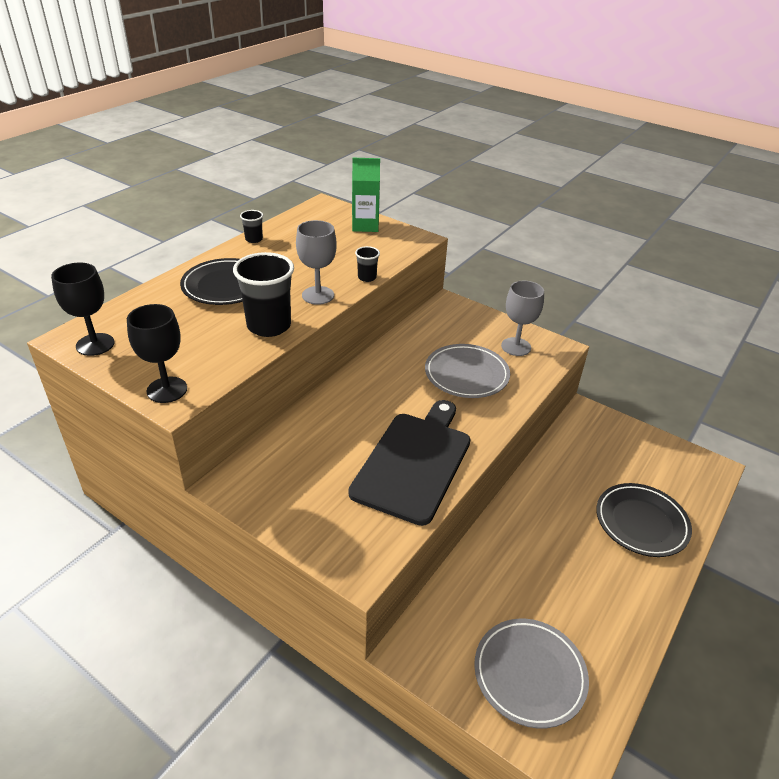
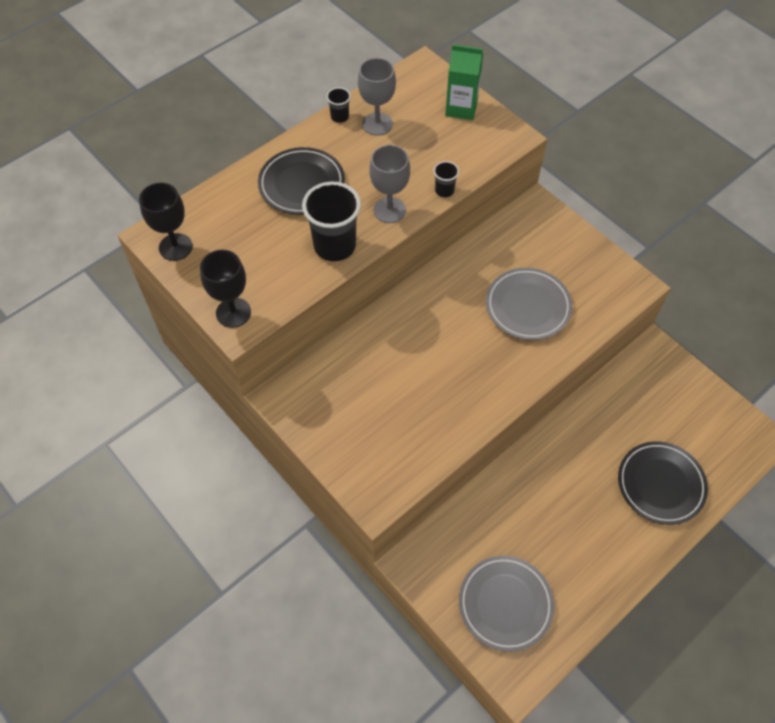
camera: 15 degrees right, 20 degrees up
black cutting board [348,400,471,526] -> none
grey goblet [501,281,544,356] -> grey goblet moved to [358,58,396,136]

